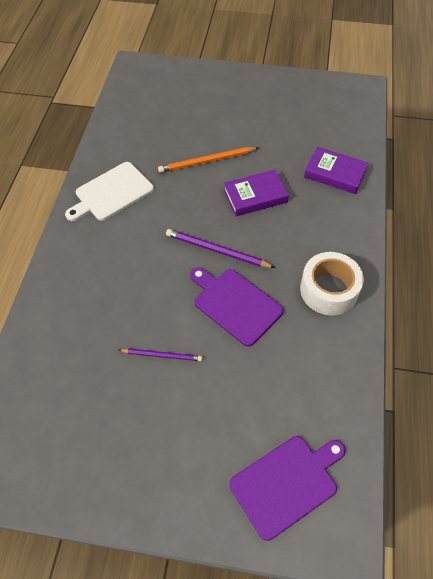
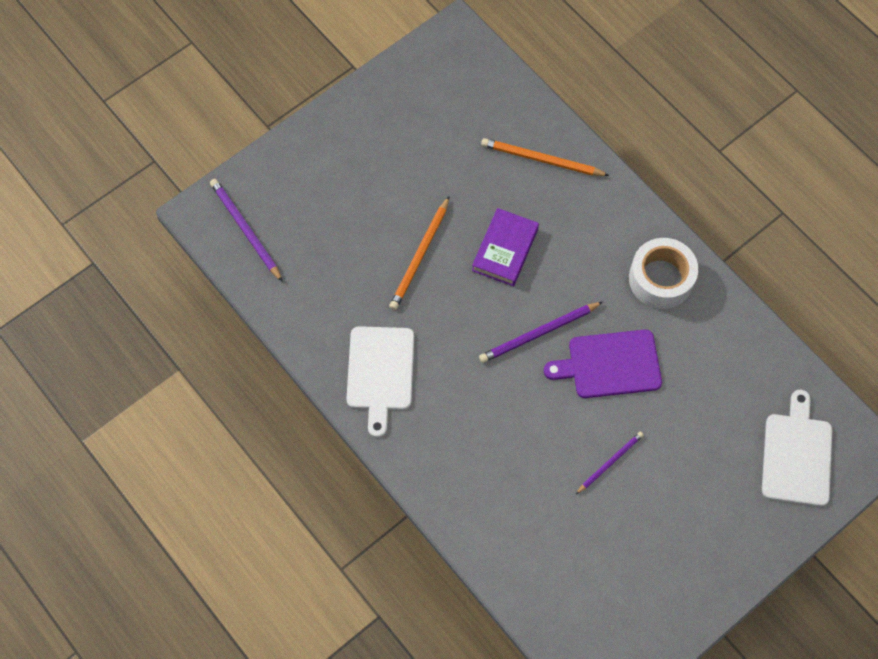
camera: 50 degrees left, 10 degrees up
purple cutting board [229,436,346,541] -> white cutting board [762,390,832,506]
purple book [304,147,369,194] -> orange pencil [481,138,610,176]
none -> purple pencil [210,179,283,282]

